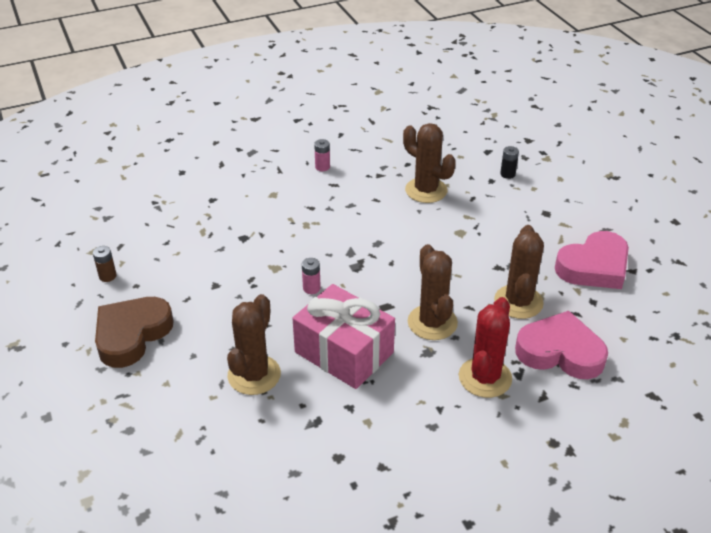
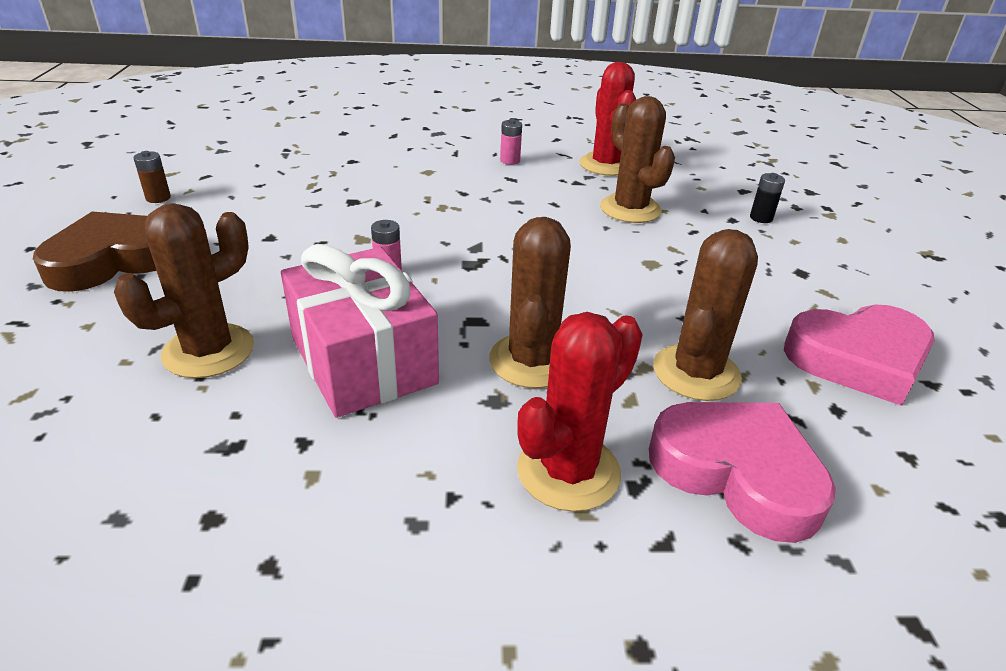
camera: 20 degrees right, 5 degrees down
none -> red cactus [579,62,636,176]

